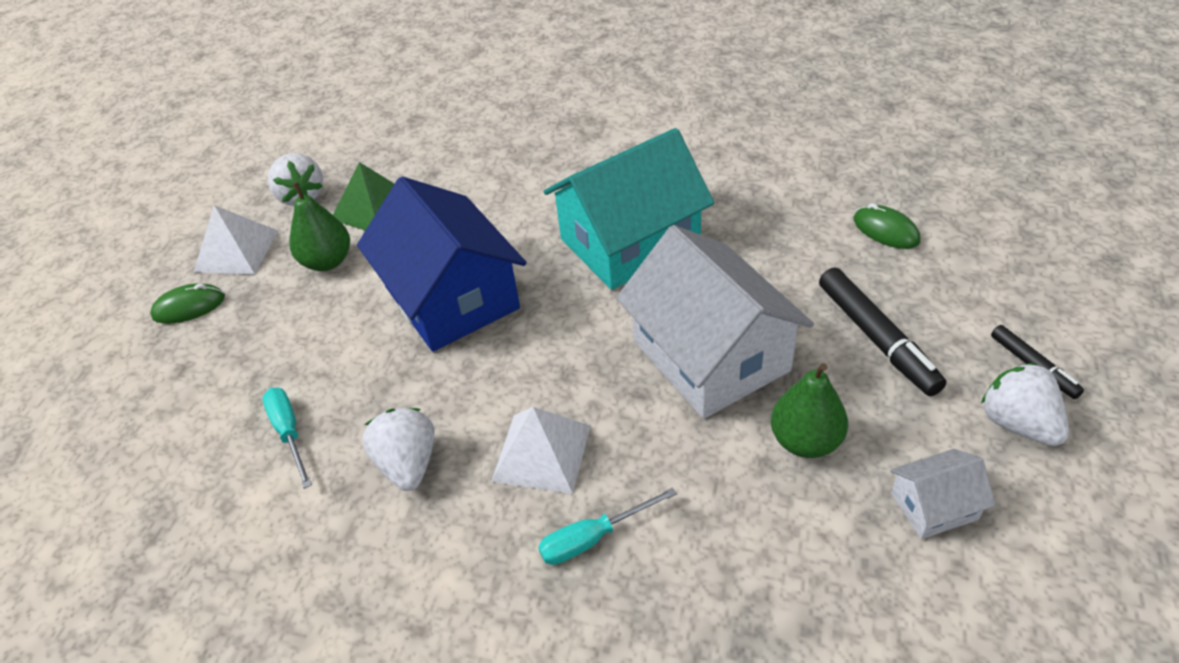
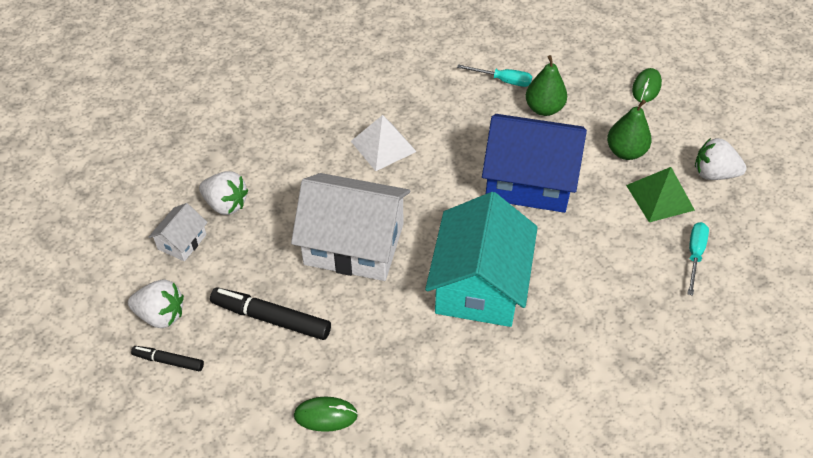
camera: 130 degrees right, 5 degrees up
white pyramid [194,205,278,274] -> none
white strawberry [362,408,434,491] -> white strawberry moved to [199,171,248,215]
turquoise screwdriver [538,487,677,565] -> turquoise screwdriver moved to [688,222,709,296]
green pear [771,363,848,458] -> green pear moved to [525,55,567,116]

